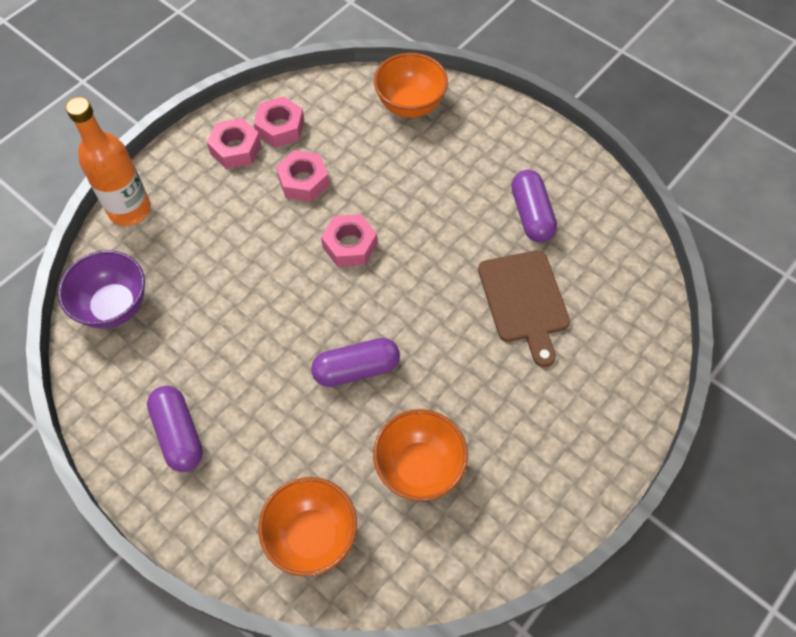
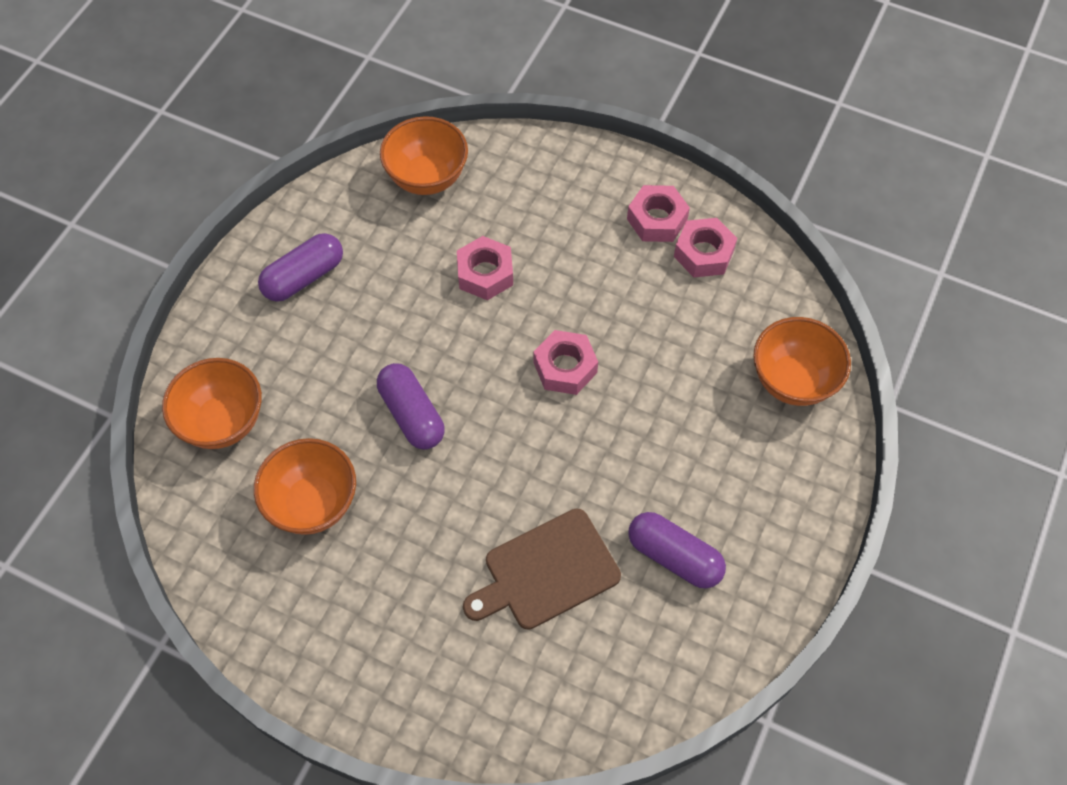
camera: 75 degrees right, 0 degrees up
purple bowl [58,250,145,329] -> orange bowl [380,116,468,195]
orange bottle [66,97,151,226] -> none
pink nut [276,150,329,202] -> pink nut moved to [457,236,513,300]
purple capsule [511,170,557,242] -> purple capsule turned 60 degrees clockwise [628,512,726,589]

